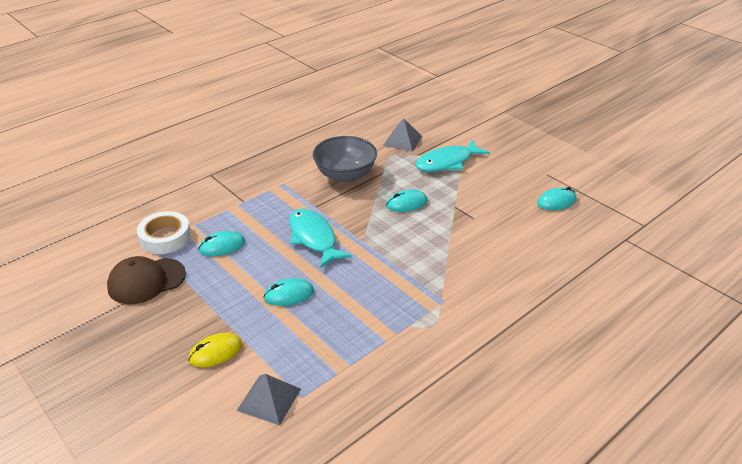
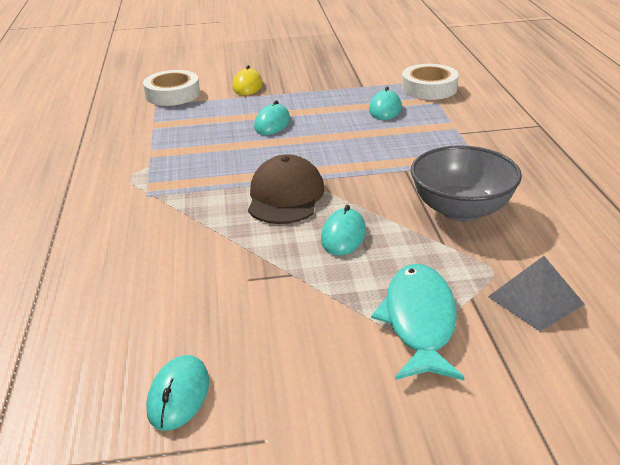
camera: 125 degrees right, 5 degrees down
brown cap [107,256,186,304] -> brown cap moved to [248,154,325,224]
grey pyramid [237,374,301,425] -> white tape [143,70,200,106]
turquoise fish [289,209,352,268] -> none

